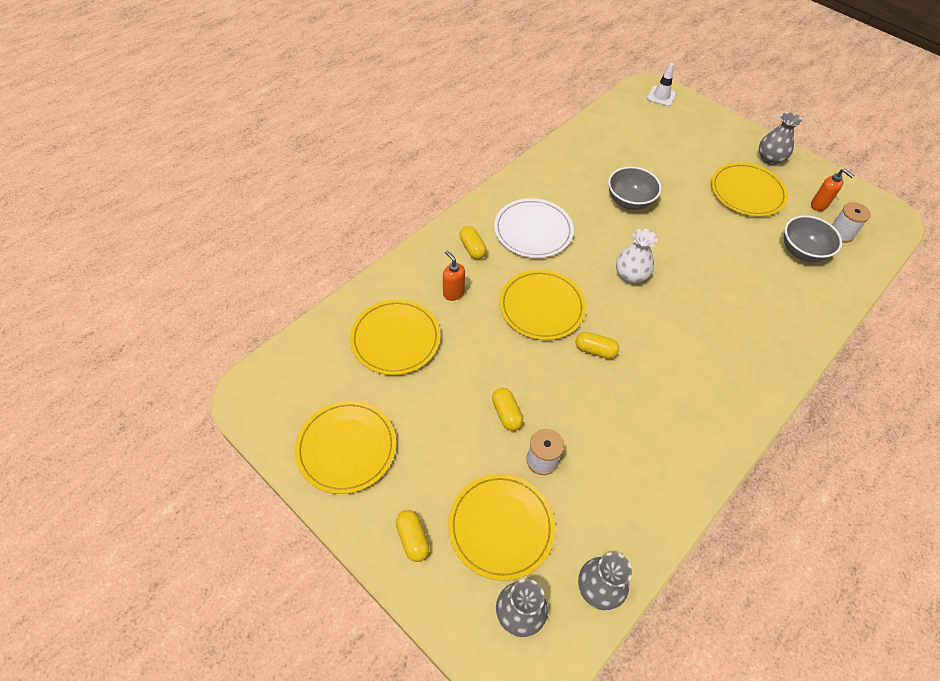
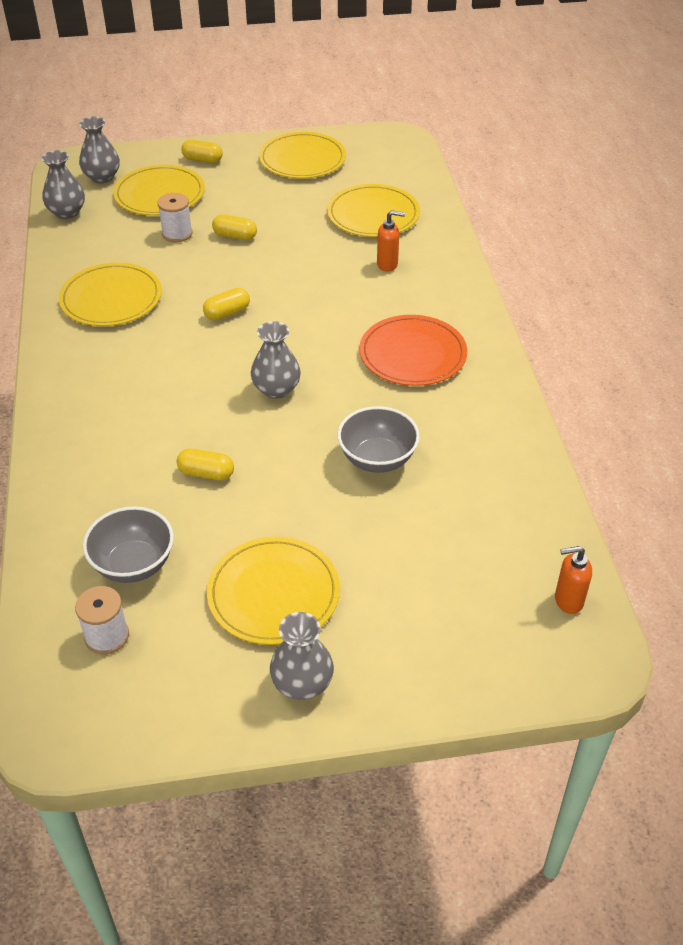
camera: 130 degrees right, 10 degrees down
yellow capsule [459,226,487,259] -> yellow capsule moved to [177,449,234,480]
white plate [494,198,574,258] -> orange plate [359,315,467,386]
yellow plate [499,270,586,340] -> yellow plate moved to [59,263,162,326]
white vase [616,229,657,283] -> grey vase [251,321,301,399]
white traffic cone [647,63,676,106] -> none
orange soap dispenser [811,169,854,211] -> orange soap dispenser moved to [555,546,592,614]

